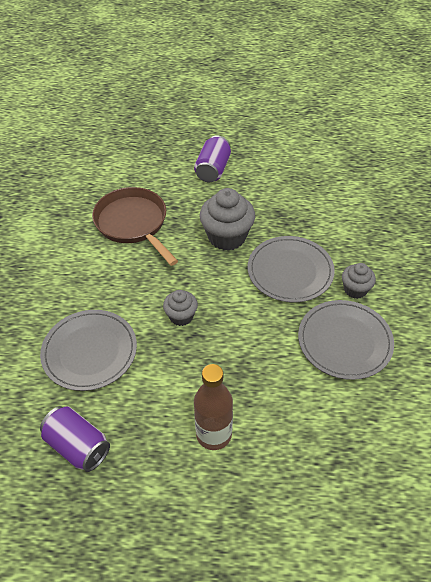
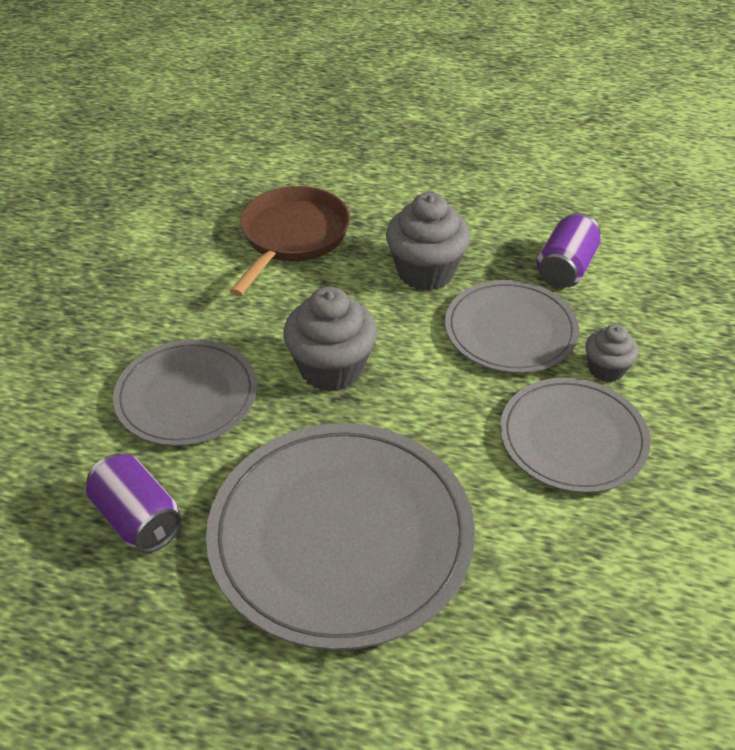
camera: 10 degrees right, 5 degrees down
brown pan [92,187,178,266] -> brown pan turned 45 degrees clockwise [230,186,350,296]
grey cupcake [163,290,198,326] -> grey cupcake [283,287,377,392], size x1.76
purple can [194,135,231,182] -> purple can moved to [537,213,601,288]
brown bottle [194,364,233,450] -> grey plate [206,423,475,650]

